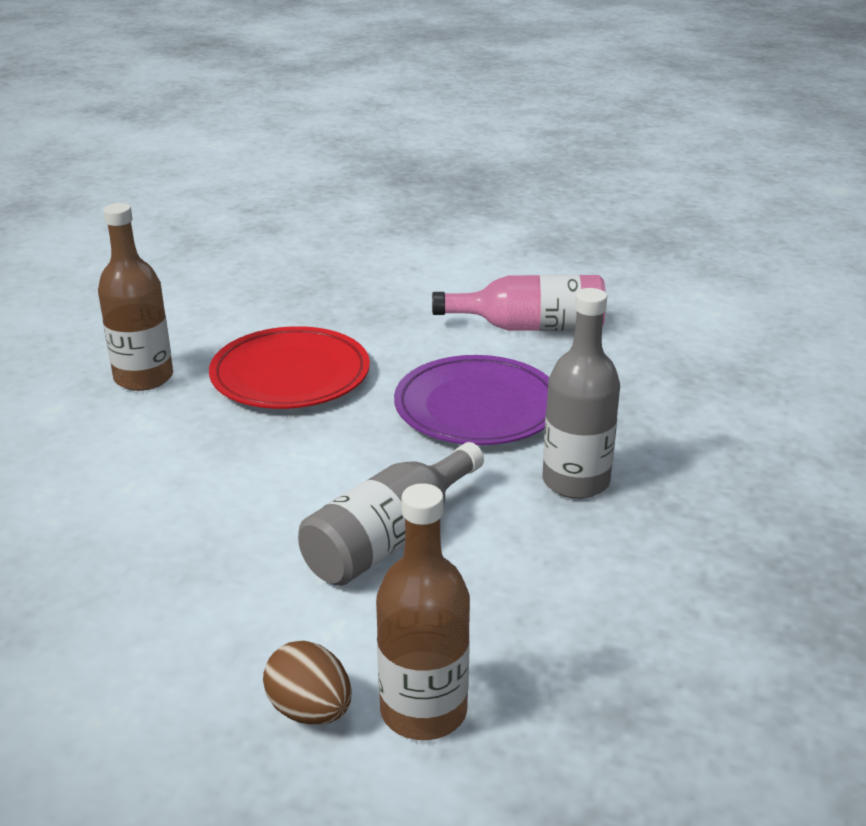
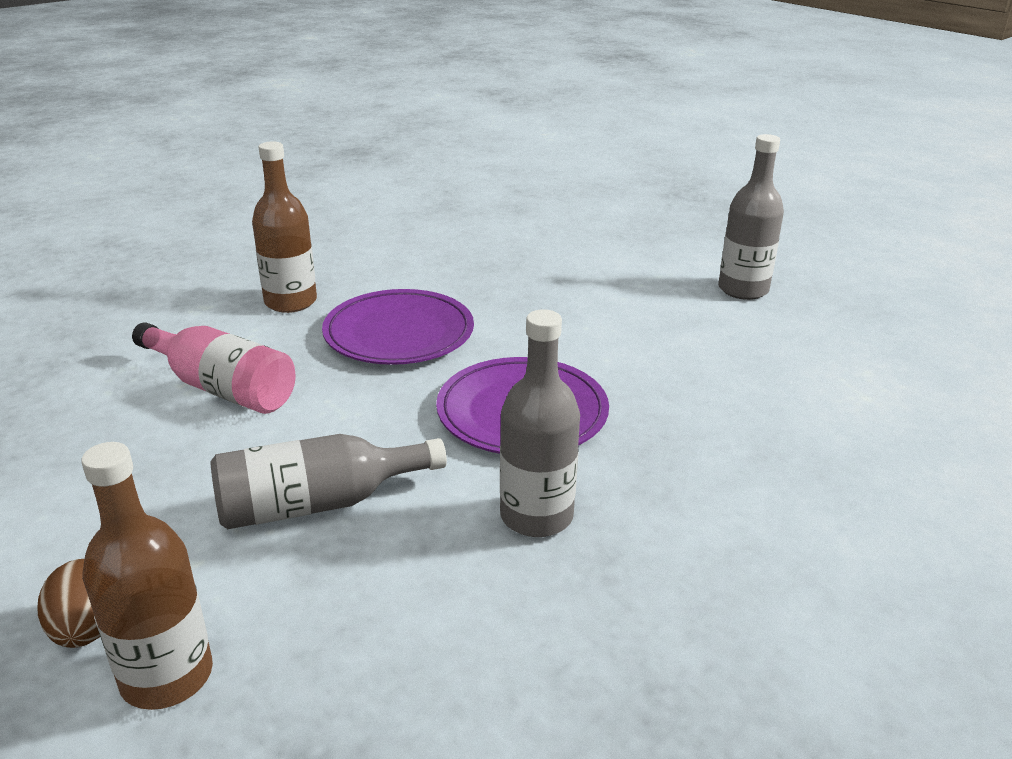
camera: 30 degrees right, 0 degrees up
red plate [209,326,370,409] -> purple plate [322,289,474,365]
pink bottle [432,275,606,331] -> pink bottle moved to [132,322,295,414]
none -> grey bottle [718,134,784,300]

